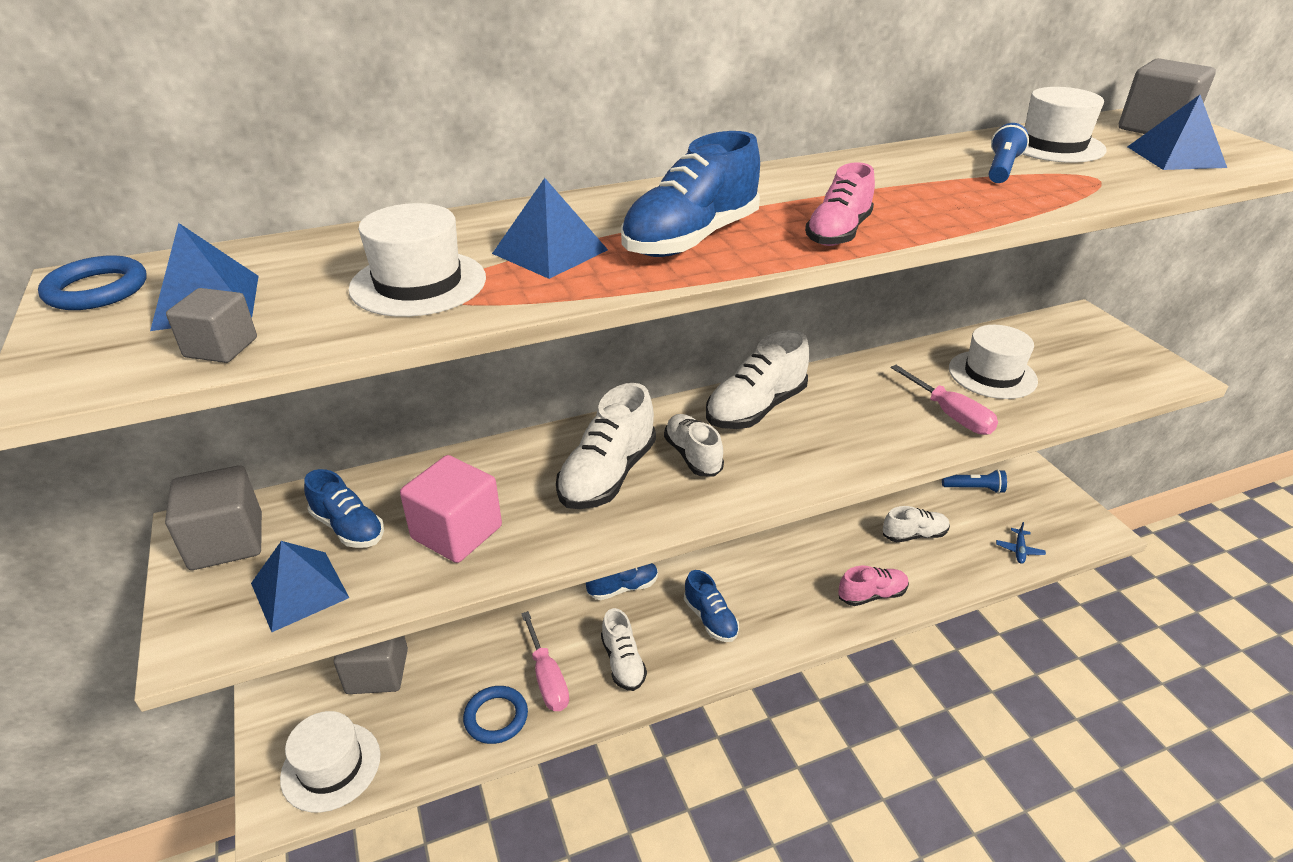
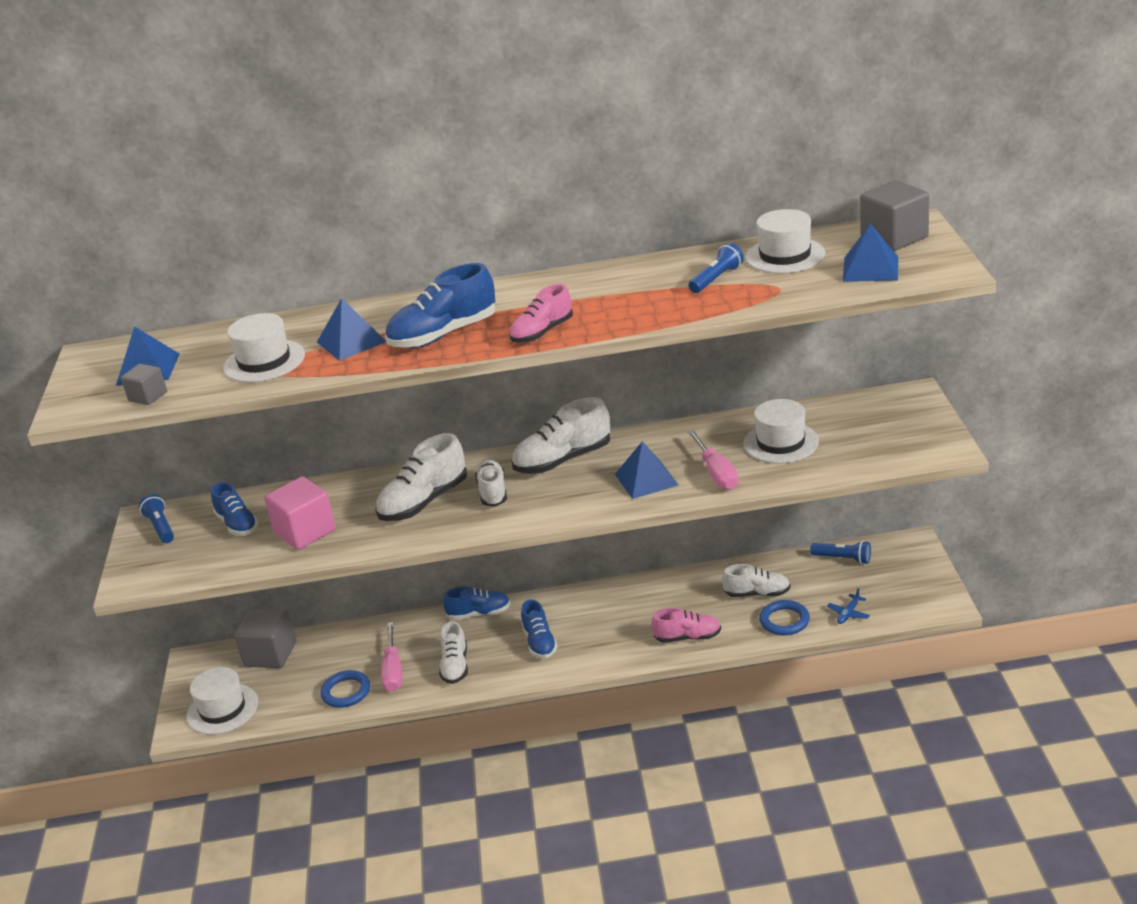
camera: 20 degrees right, 5 degrees down
blue ring [38,255,147,310] -> blue ring moved to [759,600,810,636]
grey cube [165,465,262,570] -> blue flashlight [139,494,174,543]
blue pyramid [251,541,349,632] -> blue pyramid moved to [615,441,679,499]

